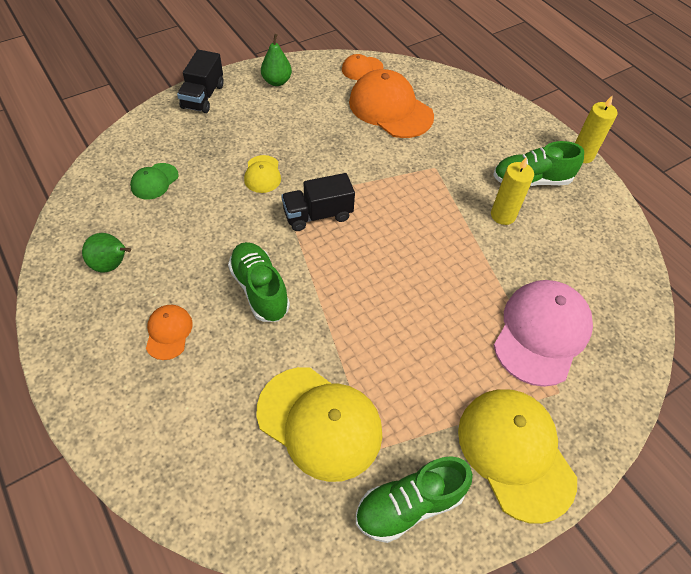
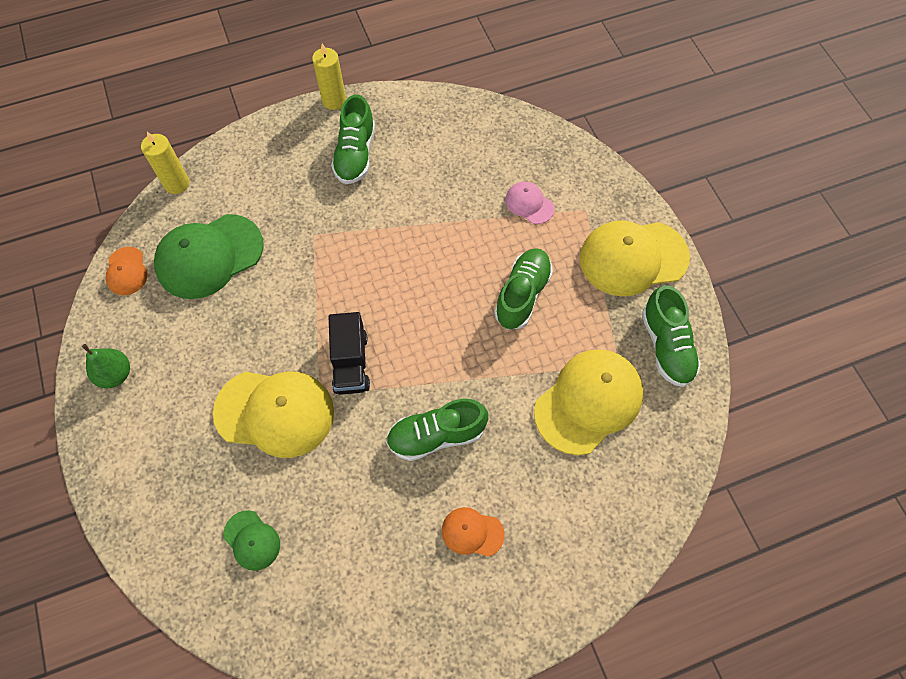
camera: 75 degrees left, 10 degrees up
green pear [82,233,131,272] -> none
black truck [177,50,224,113] -> none
yellow cap [244,155,281,193] -> yellow cap [213,371,334,458], size x2.03
orange cap [349,69,434,138] -> green cap [154,214,264,299]
yellow candle [491,157,534,225] -> yellow candle moved to [141,132,189,194]
pink cap [493,280,593,387] -> pink cap [505,181,554,224], size x0.49
none -> green shoe [494,248,553,329]

